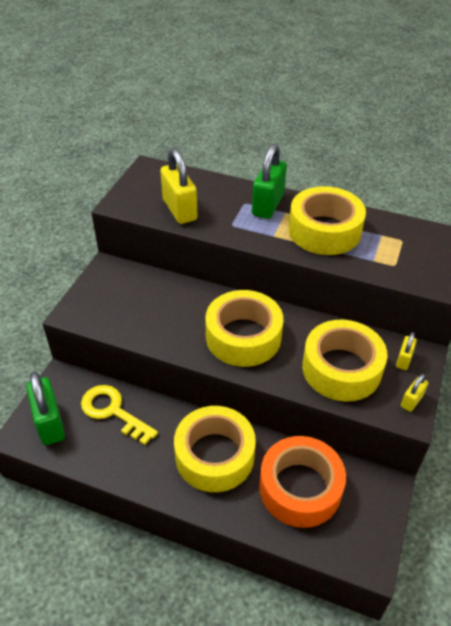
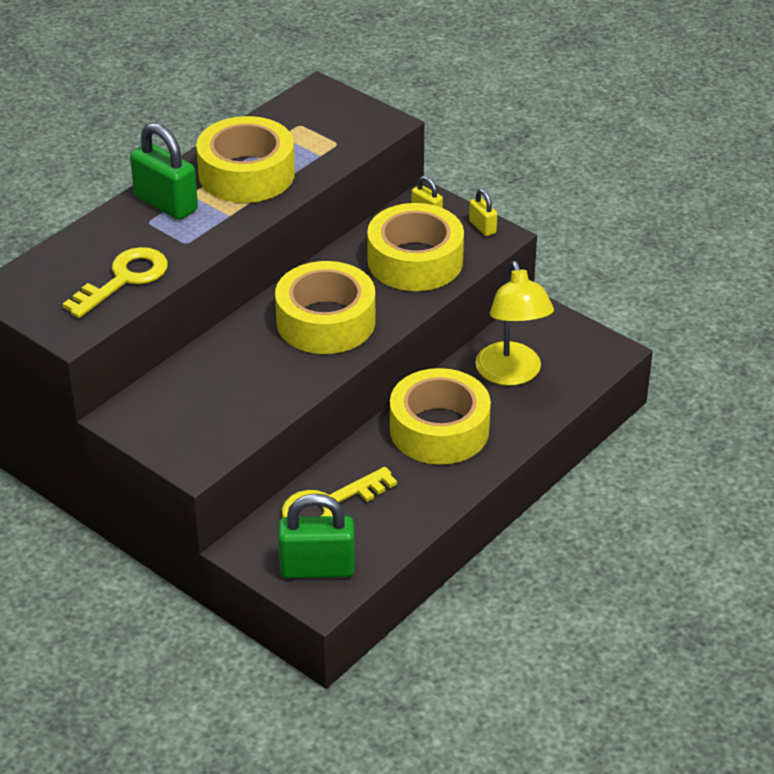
camera: 70 degrees left, 5 degrees down
yellow padlock [160,149,198,224] -> yellow key [63,247,168,318]
orange tape [259,436,346,528] -> yellow lamp [475,261,554,386]

